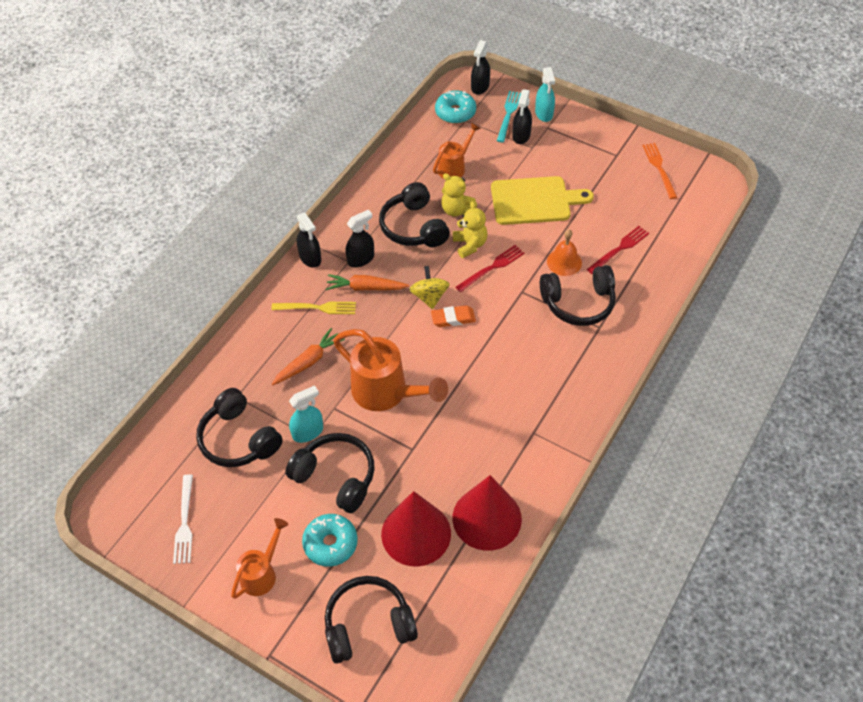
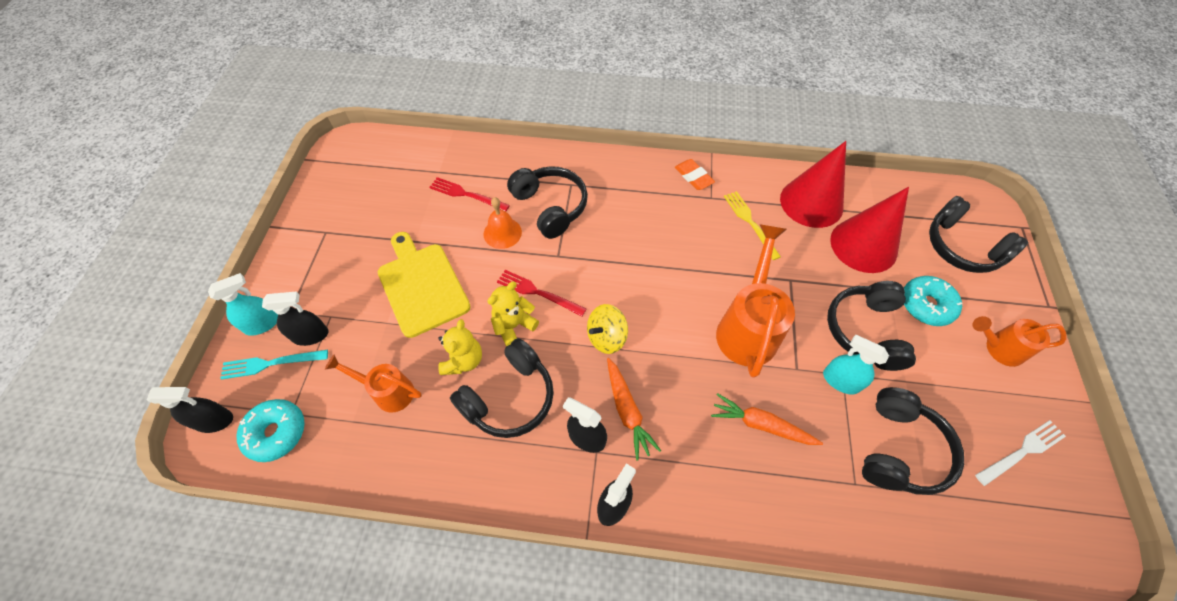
camera: 115 degrees left, 5 degrees up
yellow fork [271,302,356,314] -> yellow fork moved to [724,191,781,260]
orange eraser [431,305,476,327] -> orange eraser moved to [675,159,715,190]
orange fork [642,143,677,199] -> none

